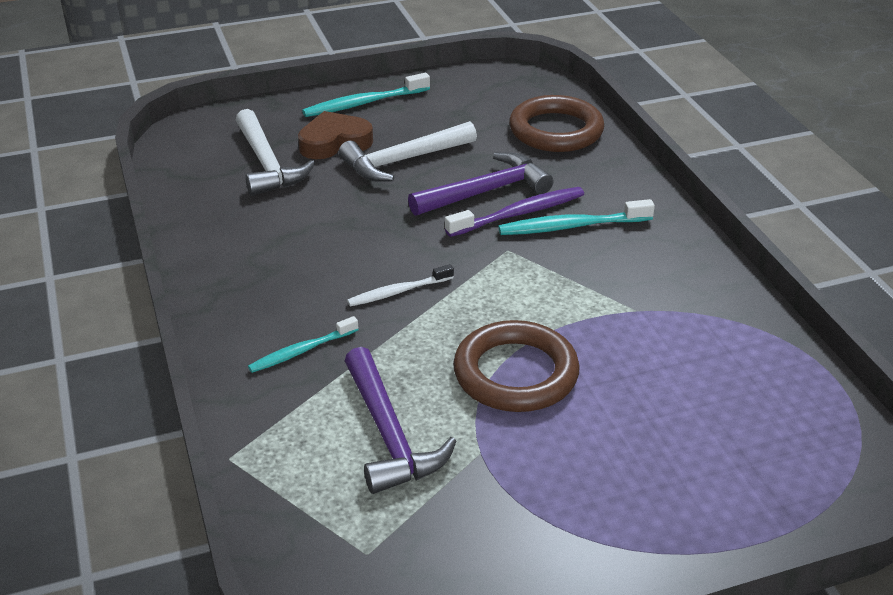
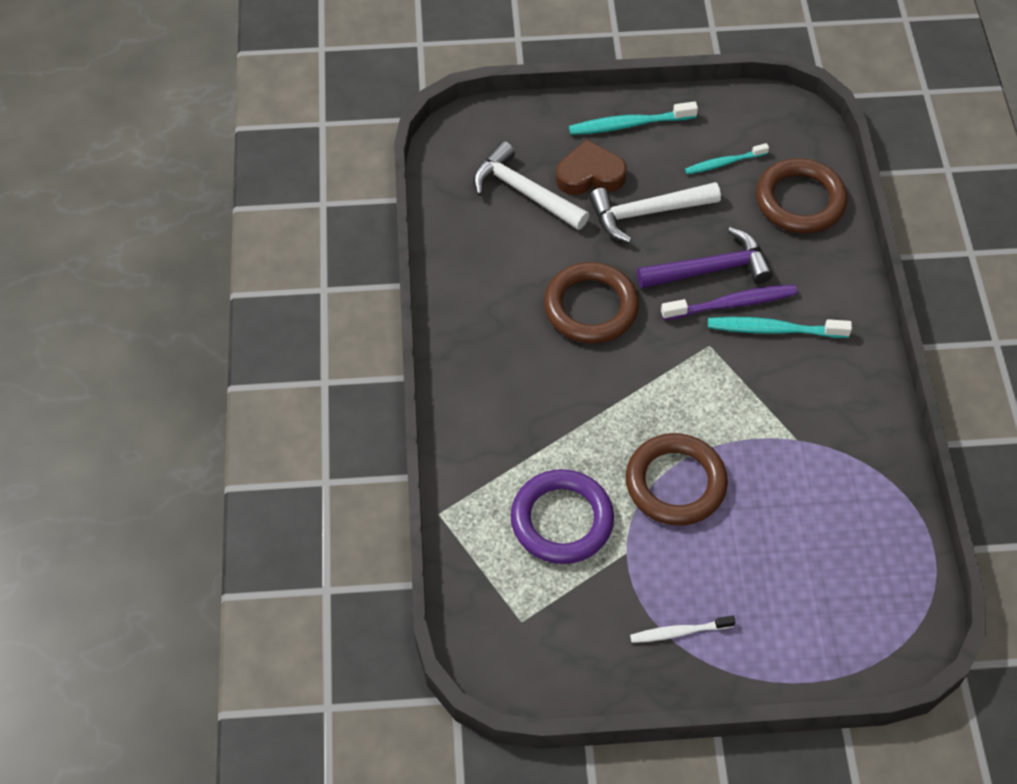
camera: 15 degrees right, 20 degrees up
white hammer [236,109,315,196] -> white hammer turned 135 degrees clockwise [473,141,589,230]
turquoise toothbrush [248,316,359,373] -> turquoise toothbrush moved to [685,143,769,174]
purple hammer [345,347,457,494] -> purple ring [510,469,614,564]
white toothbrush [347,264,454,306] -> white toothbrush moved to [630,615,735,643]
none -> brown ring [544,262,639,344]

